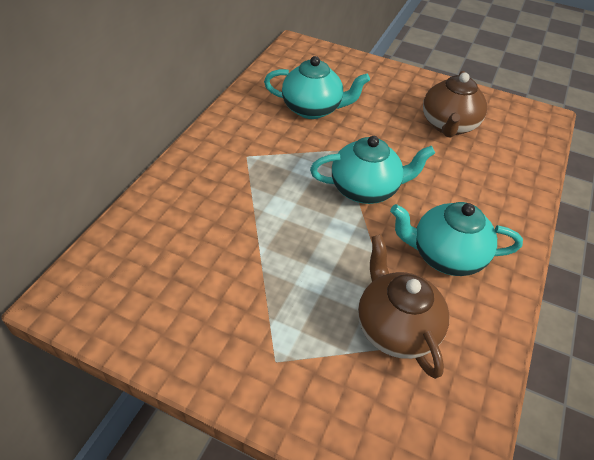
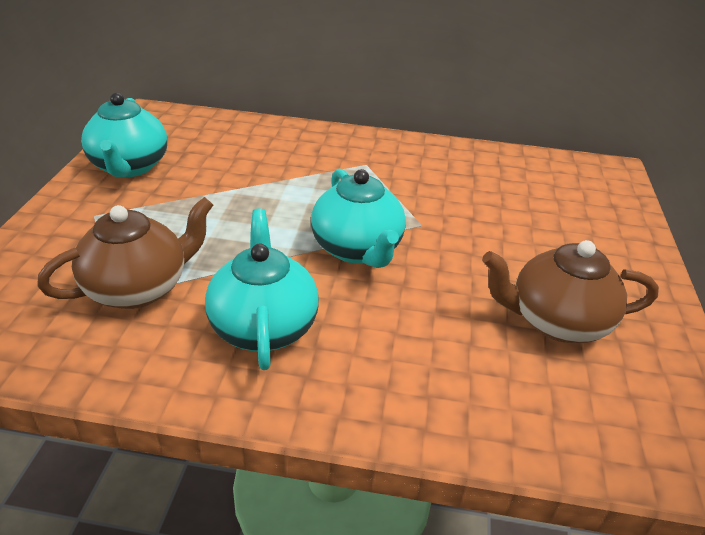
camera: 75 degrees right, 10 degrees down
turquoise teapot [264,56,370,119] -> turquoise teapot moved to [81,93,167,177]

